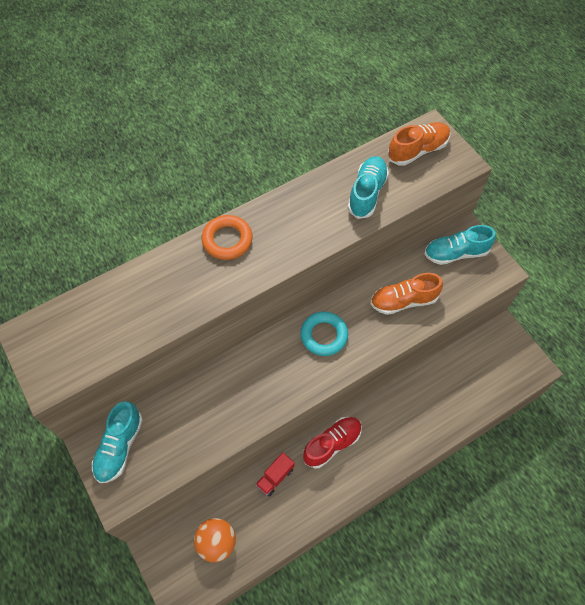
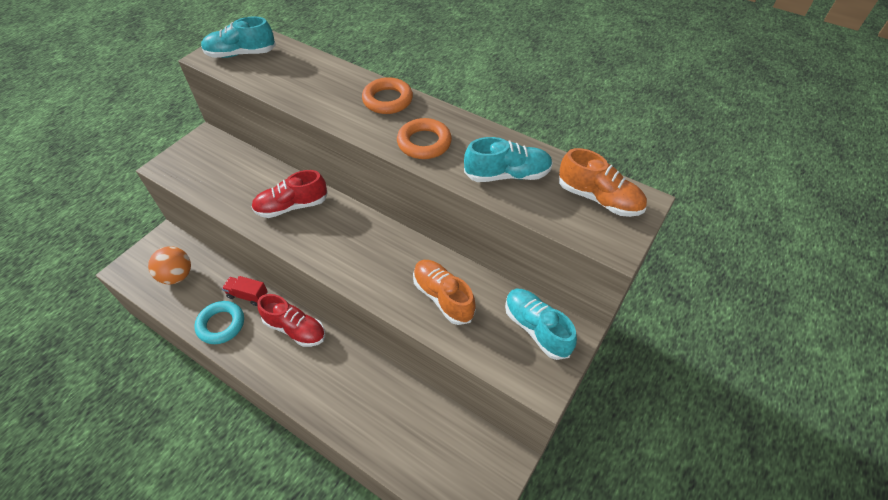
camera: 65 degrees right, 10 degrees down
turquoise shoe [92,401,143,483] -> turquoise shoe moved to [201,17,276,58]
turquoise ring [300,312,348,356] -> turquoise ring moved to [194,301,244,344]
none -> red shoe [252,170,328,218]
none -> orange ring [397,118,452,159]

